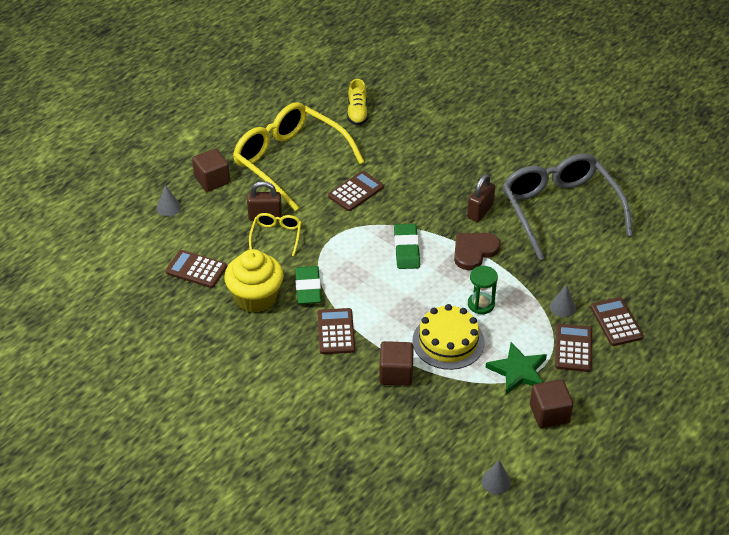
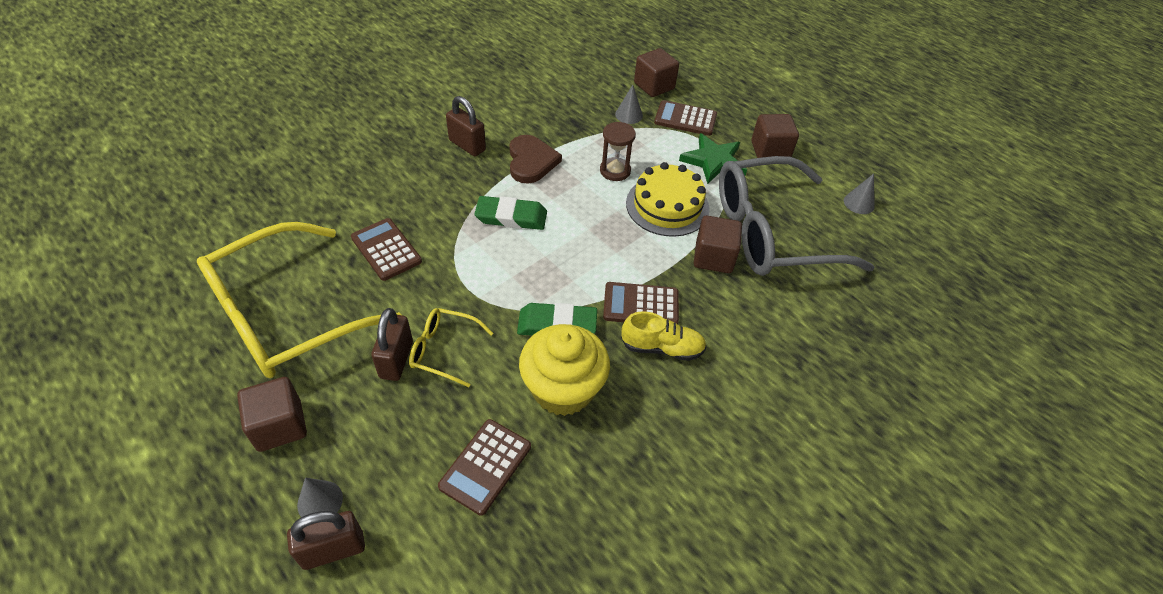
camera: 85 degrees left, 5 degrees up
yellow shoe [347,79,368,125] -> yellow shoe moved to [621,311,706,361]
brown heart [454,233,501,270] -> brown heart turned 150 degrees counterclockwise [509,135,562,184]
green hourglass [468,266,498,314] -> brown hourglass [600,122,636,181]
grey glasses [502,153,633,261] -> grey glasses moved to [719,156,875,276]
brown calculator [590,297,644,346] -> brown cube [634,48,679,97]
none -> brown padlock [287,511,365,570]

